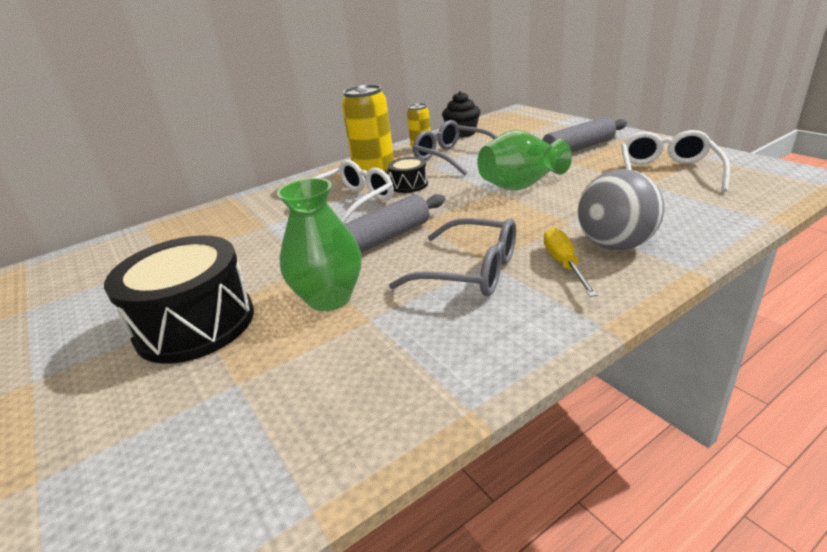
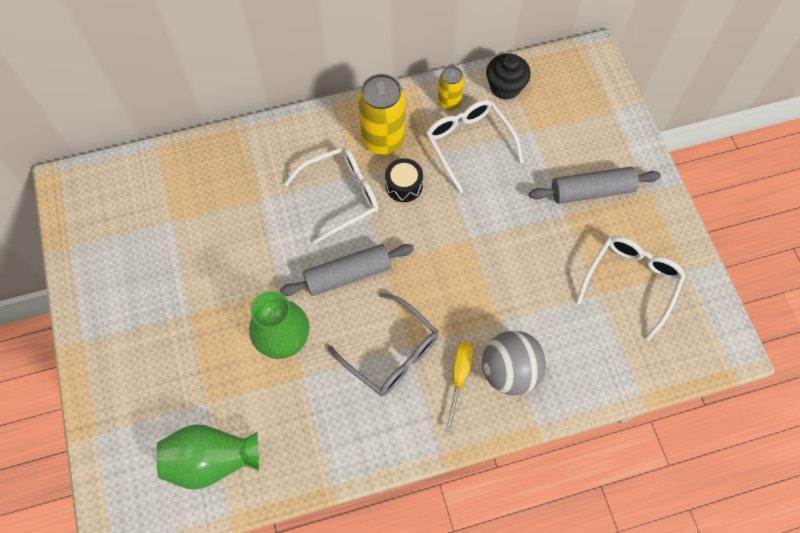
camera: 15 degrees right, 35 degrees up
black drum [104,235,254,364] -> none
grey glasses [413,120,497,175] -> white glasses [426,100,524,193]
green vase [478,130,572,191] -> green vase moved to [157,424,259,490]

